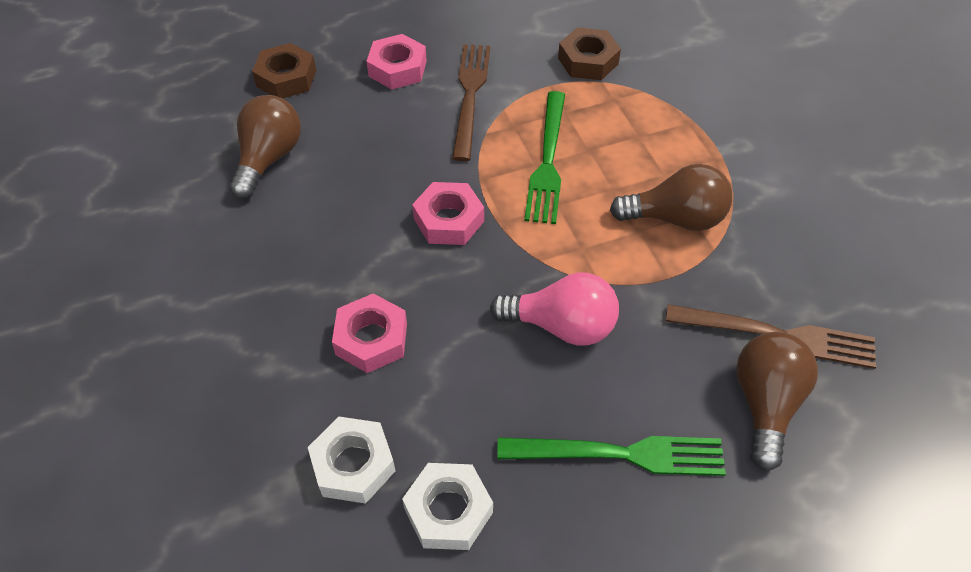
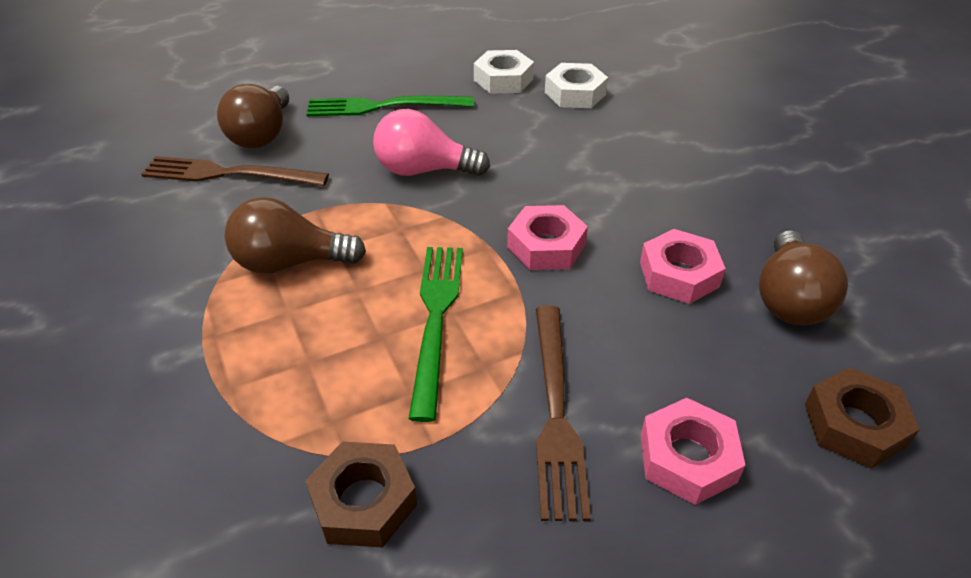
camera: 175 degrees right, 10 degrees down
pink nut [332,293,407,373] -> pink nut moved to [640,229,726,304]

